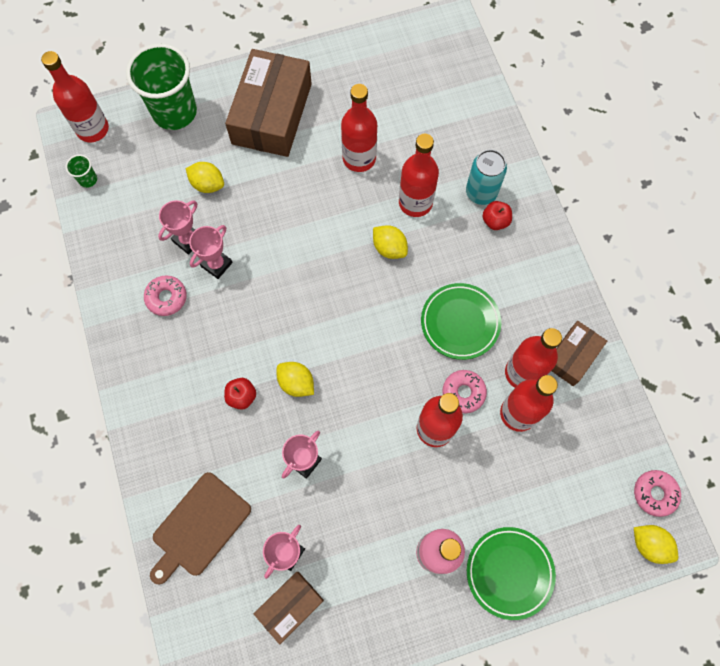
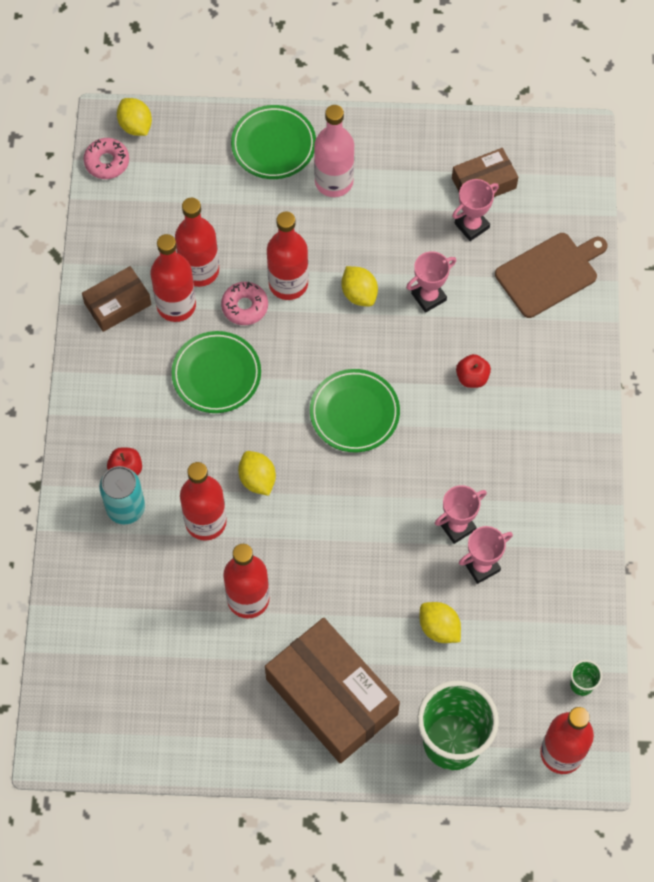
camera: 160 degrees left, 5 degrees down
pink donut [144,275,187,316] -> none
brown box [225,49,312,157] -> brown box turned 75 degrees counterclockwise [265,618,400,763]
yellow lemon [277,362,314,397] -> yellow lemon moved to [341,266,378,306]
none -> green plate [310,369,400,452]

